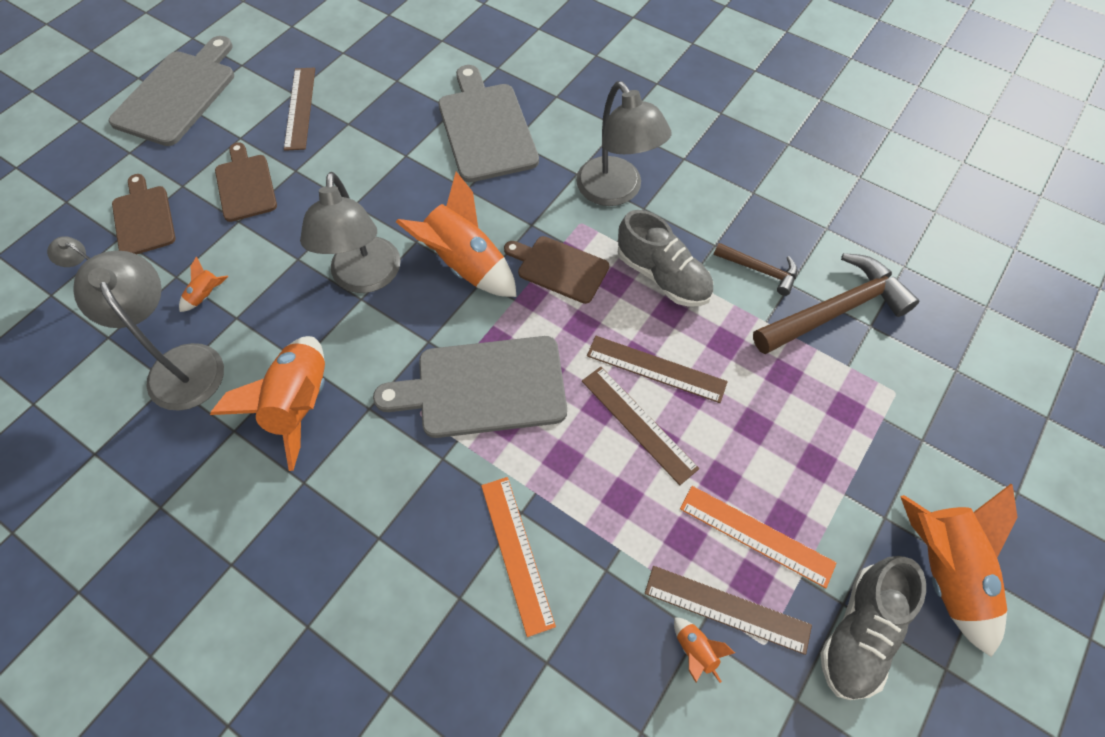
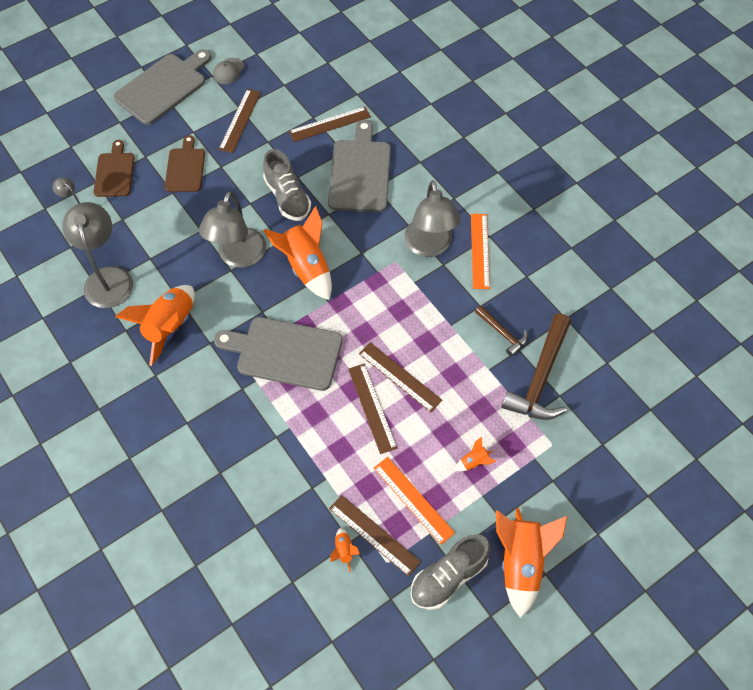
camera: 20 degrees right, 0 degrees up
orange rocket [179,257,228,312] -> orange rocket moved to [455,437,496,471]
orange ruler [481,477,556,637] -> orange ruler moved to [471,214,490,289]
brown cutting board [504,236,609,304] -> none
grey shoe [618,210,713,306] -> grey shoe moved to [263,149,311,221]
brown hammer [753,253,919,354] -> brown hammer turned 120 degrees clockwise [501,313,571,420]
none -> grey cap [213,58,245,84]
none -> brown ruler [289,107,371,142]

